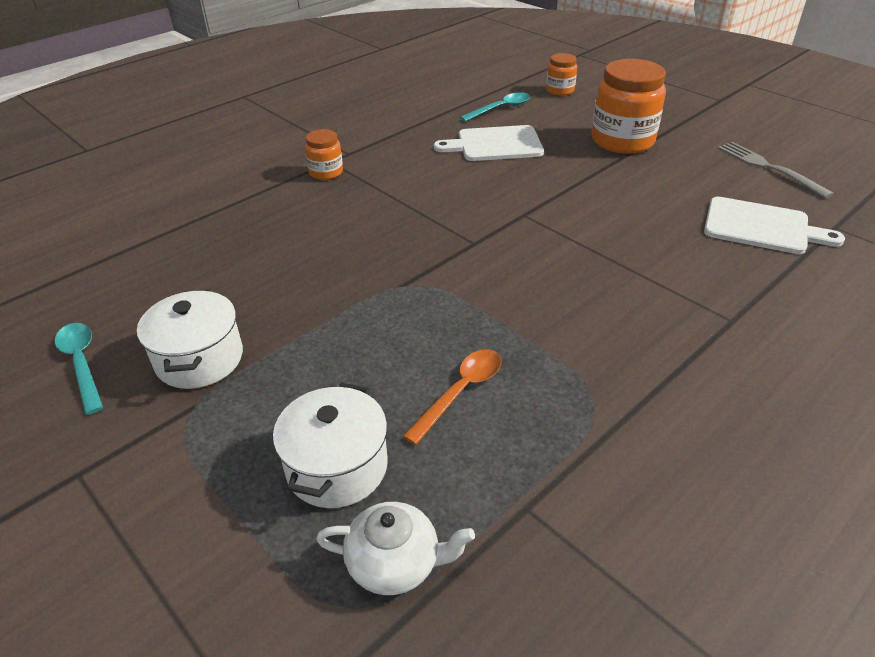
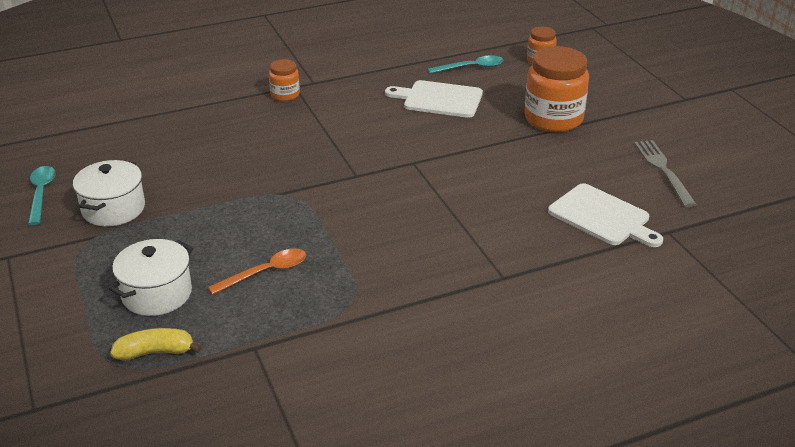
camera: 20 degrees right, 5 degrees down
white teapot [316,502,475,595] -> yellow banana [110,328,202,360]

